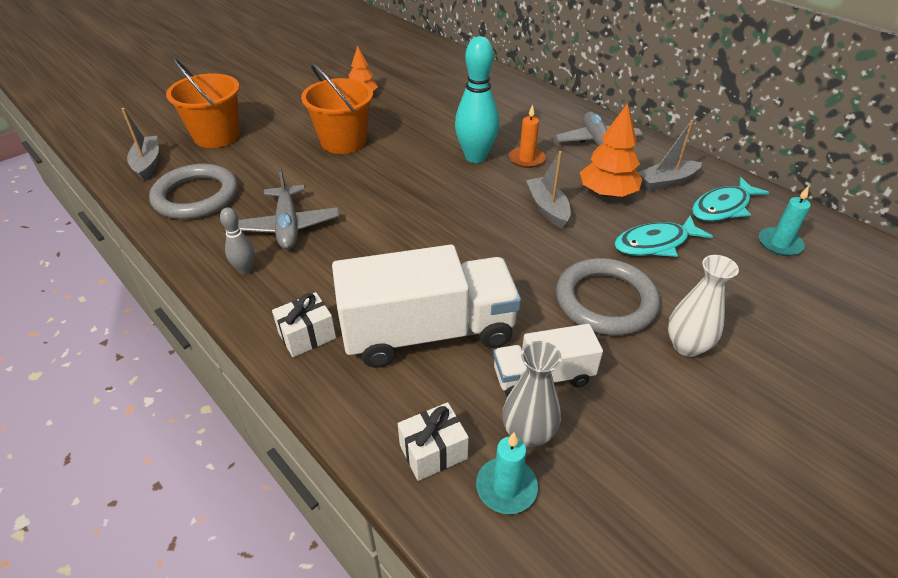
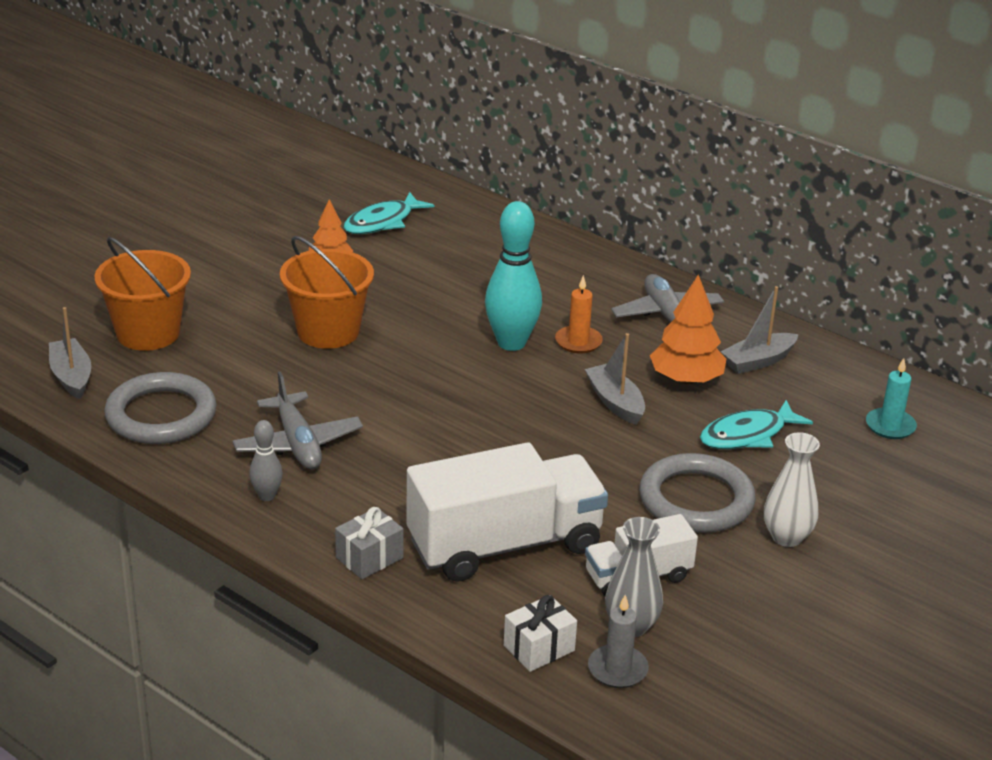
camera: 10 degrees left, 10 degrees down
white gift [272,292,336,357] -> grey gift [335,507,404,579]
turquoise candle [476,433,538,514] -> grey candle [588,595,649,688]
turquoise fish [692,177,770,222] -> turquoise fish moved to [343,192,434,234]

